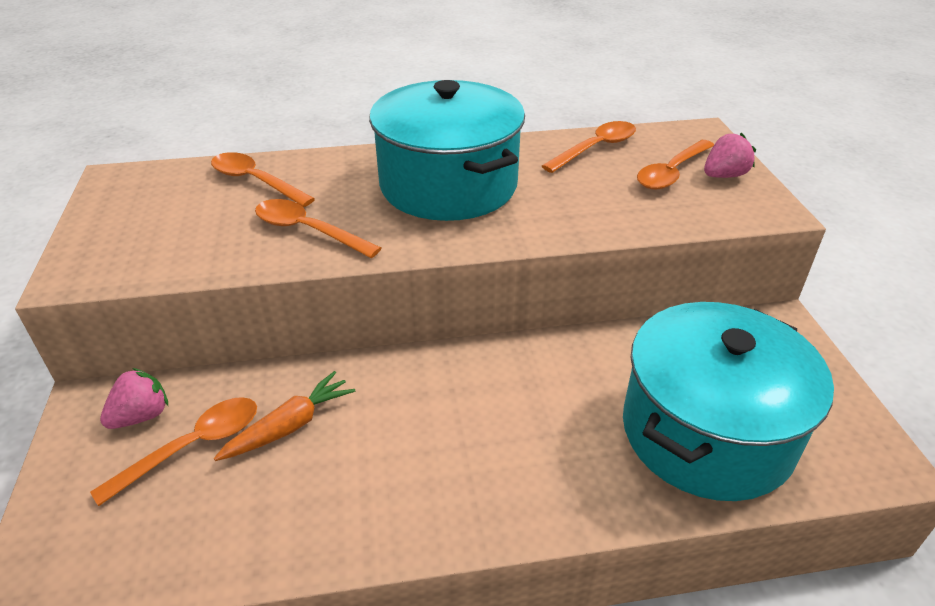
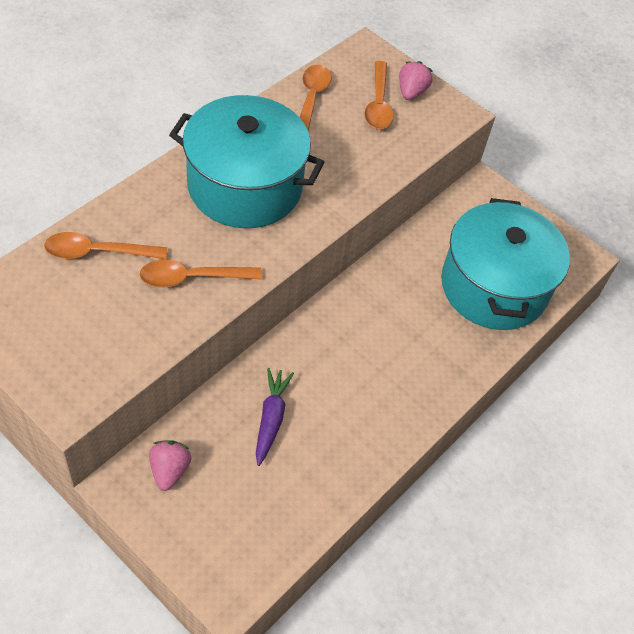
camera: 45 degrees left, 15 degrees up
orange spoon [90,397,257,506] -> none
orange carrot [214,371,355,461] -> purple carrot [256,368,294,466]

